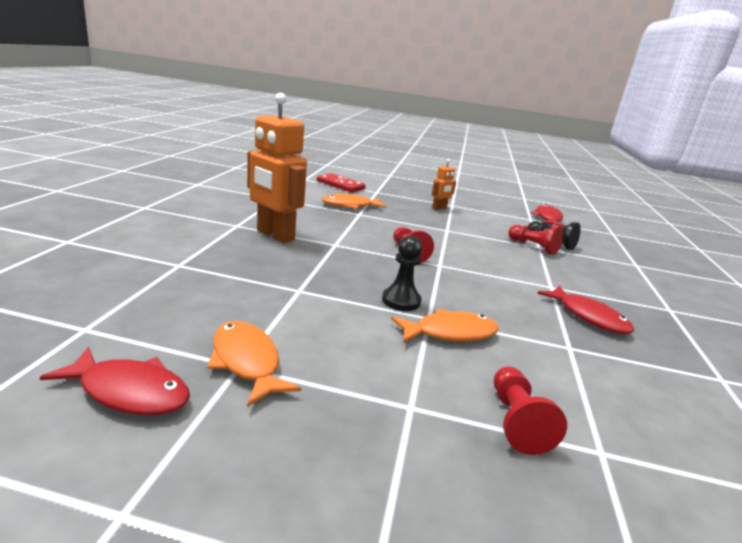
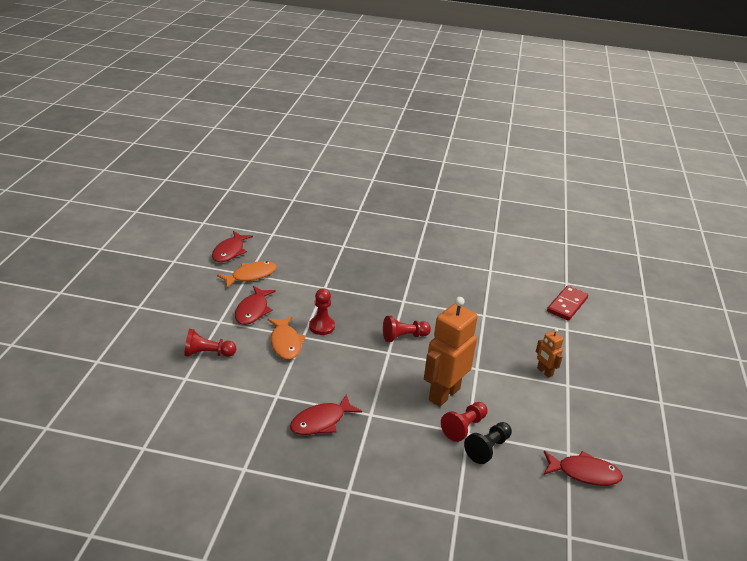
camera: 90 degrees right, 10 degrees up
orange robot [247,93,307,243] -> orange robot moved to [424,297,478,407]
orange fish [322,194,387,209] -> none
black pawn [382,236,422,311] -> red pawn [309,288,335,335]
none -> red fish [235,286,276,325]

